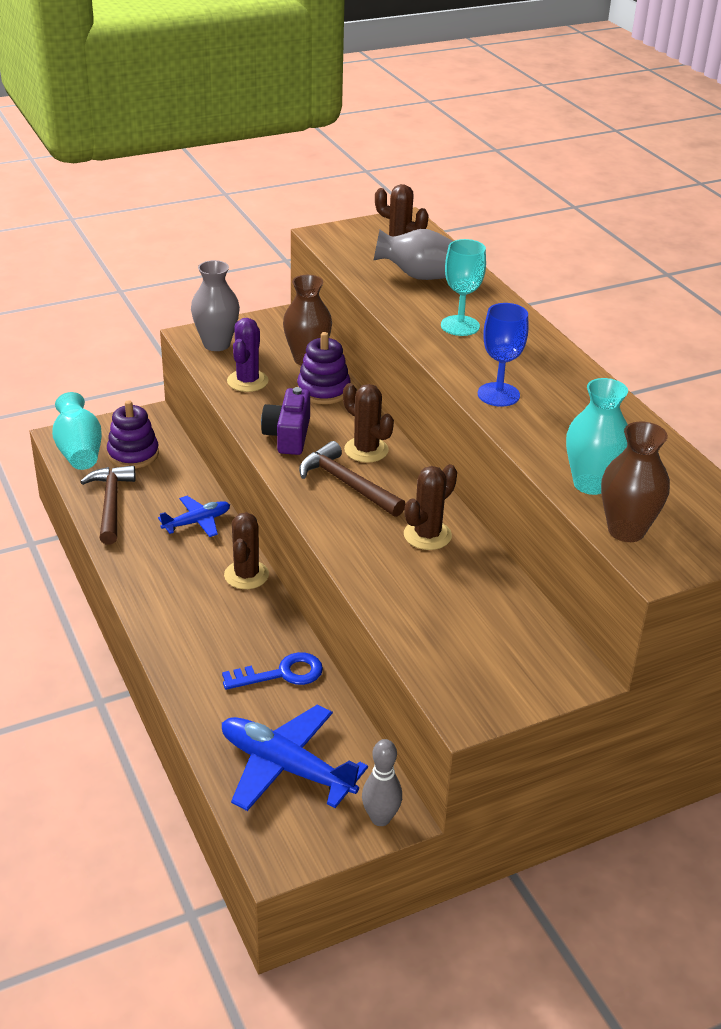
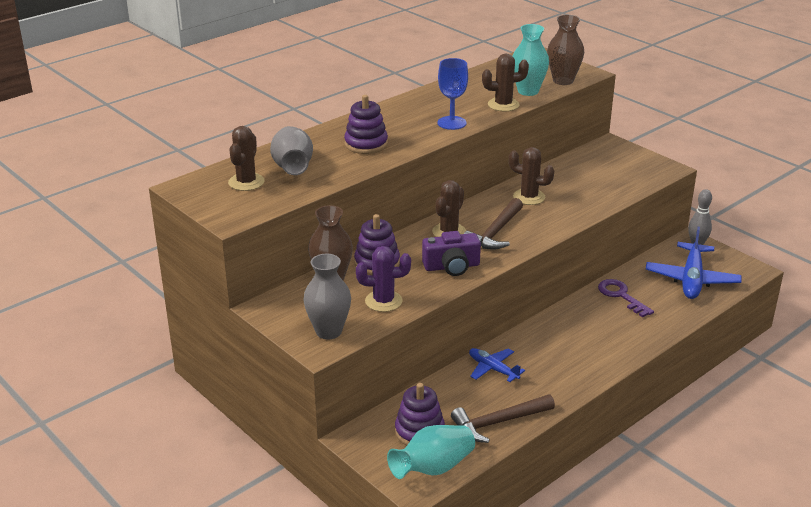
camera: 105 degrees left, 5 degrees down
blue key [222,652,323,690] -> purple key [598,279,654,317]
brown cactus [224,512,269,589] -> brown cactus moved to [482,54,529,111]
turquoise goblet [441,239,486,336] -> purple stacking toy [344,95,388,154]

